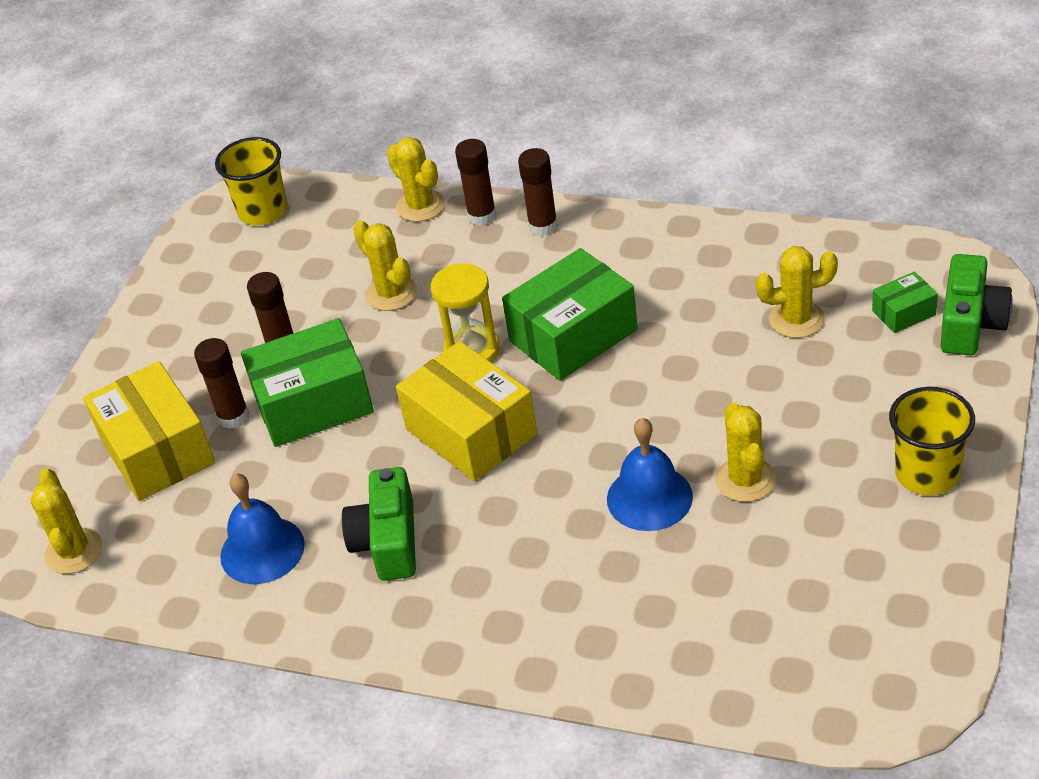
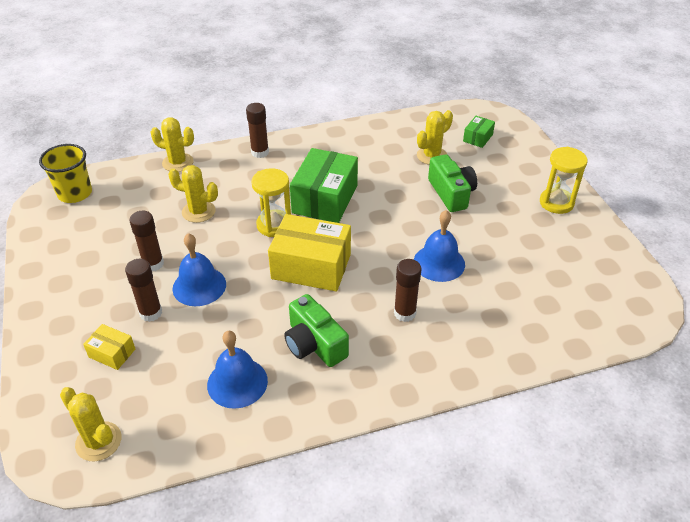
camera: 40 degrees left, 0 degrees up
yellow box [83,361,215,501] -> yellow box [83,324,135,370], size x0.48
green box [241,318,374,447] -> blue bell [173,233,226,306]
brown glue stick [455,139,496,226] -> brown glue stick moved to [394,259,422,322]
yellow cactus [715,403,776,502] -> none
yellow cup [889,387,975,496] -> yellow hourglass [540,147,588,214]
green camera [941,254,1013,355] -> green camera moved to [428,154,477,212]

